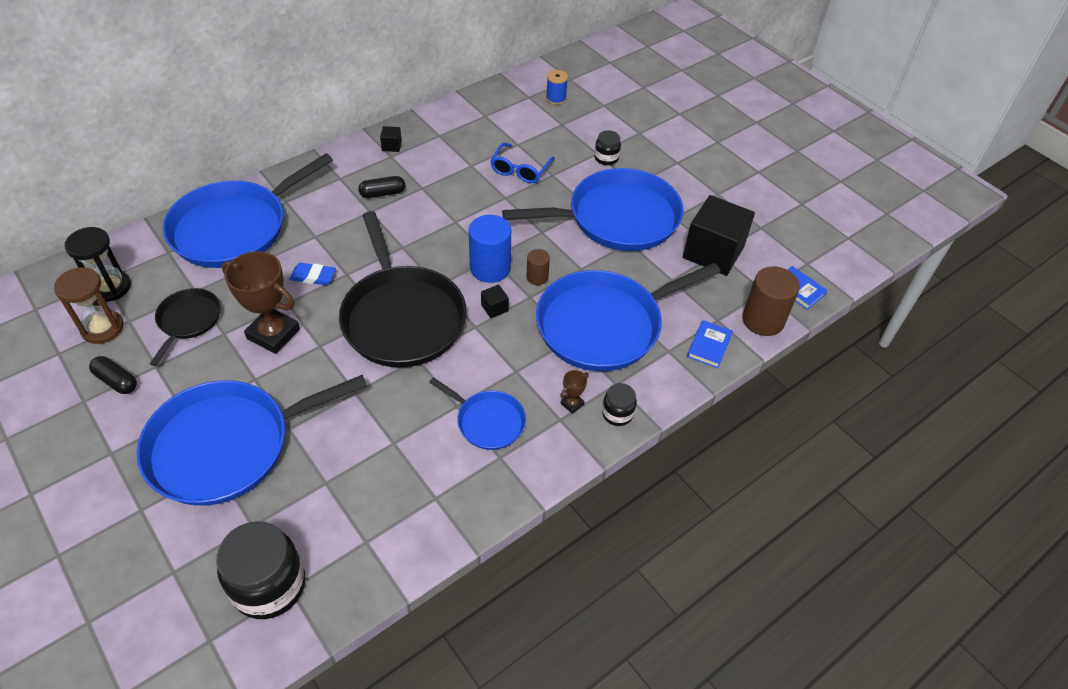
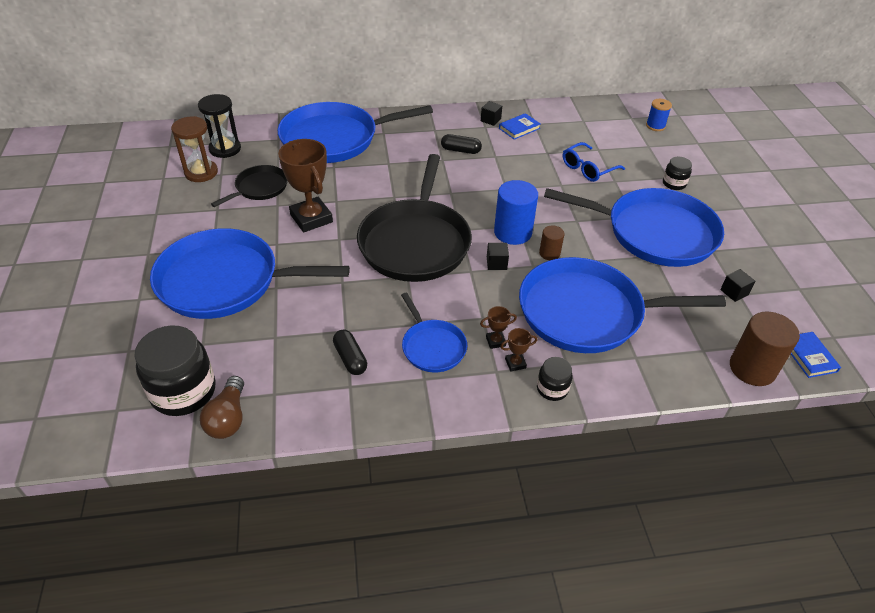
camera: 30 degrees right, 5 degrees down
black capsule [89,356,137,394] -> black capsule moved to [333,330,367,375]
blue eraser [289,263,336,285] -> none
black cube [683,195,755,276] -> black cube [720,269,756,302], size x0.40
blue book [687,320,733,368] -> blue book moved to [499,113,540,140]
none -> brown light bulb [200,376,244,439]
none -> brown trophy [480,306,517,349]

